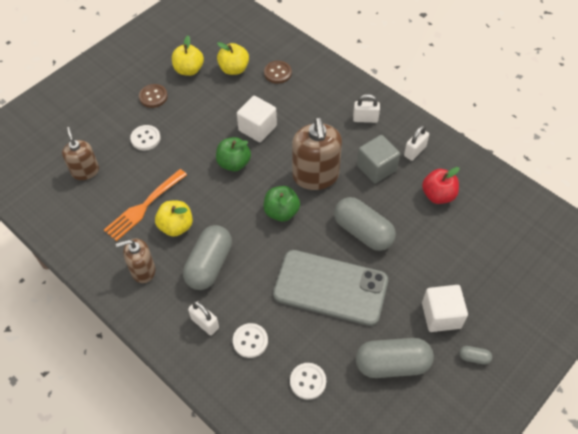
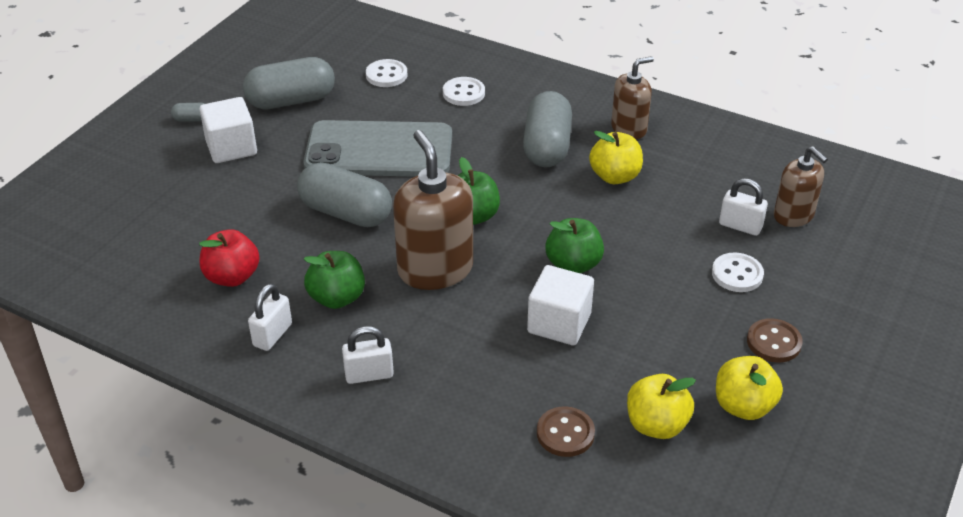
camera: 165 degrees right, 15 degrees down
orange fork [104,169,187,241] -> none
white padlock [188,301,219,335] -> white padlock moved to [719,178,768,236]
grey cube [357,135,400,183] -> green apple [304,251,365,309]

